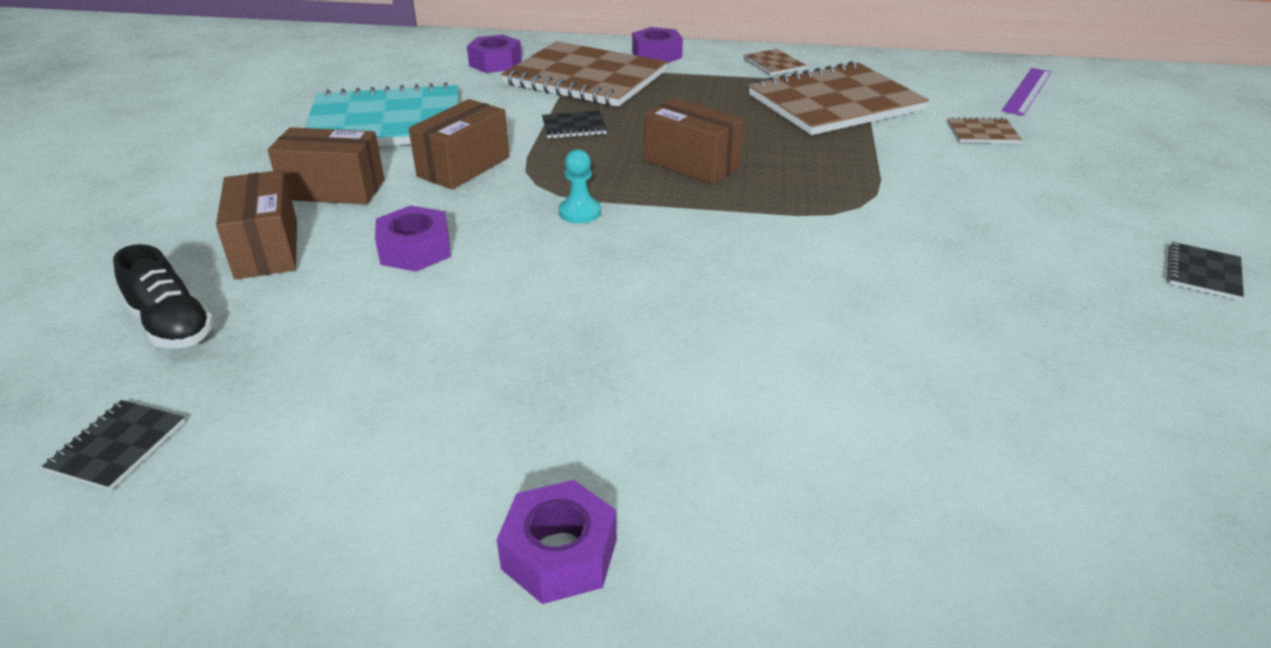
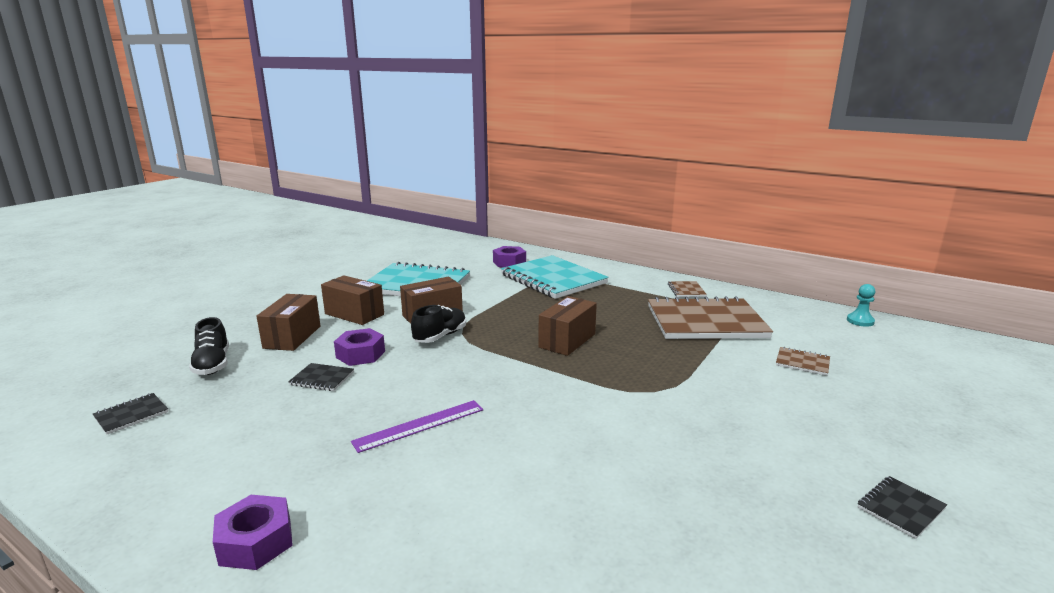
camera: 25 degrees right, 15 degrees down
brown notebook [501,41,667,107] -> turquoise notebook [501,255,609,299]
black notebook [542,111,607,139] -> black notebook moved to [288,363,354,391]
turquoise pawn [559,149,601,223] -> turquoise pawn moved to [847,284,875,327]
purple nut [632,27,683,63] -> none
brown box [645,98,744,184] -> brown box turned 60 degrees clockwise [538,296,597,356]
purple ruler [1002,68,1051,116] -> purple ruler moved to [351,400,483,453]
none -> black shoe [411,305,466,343]

